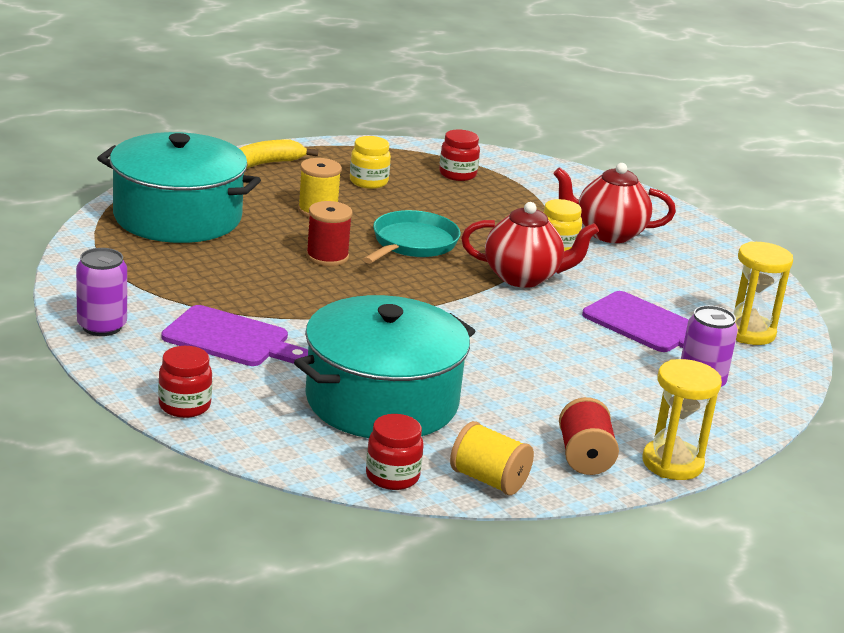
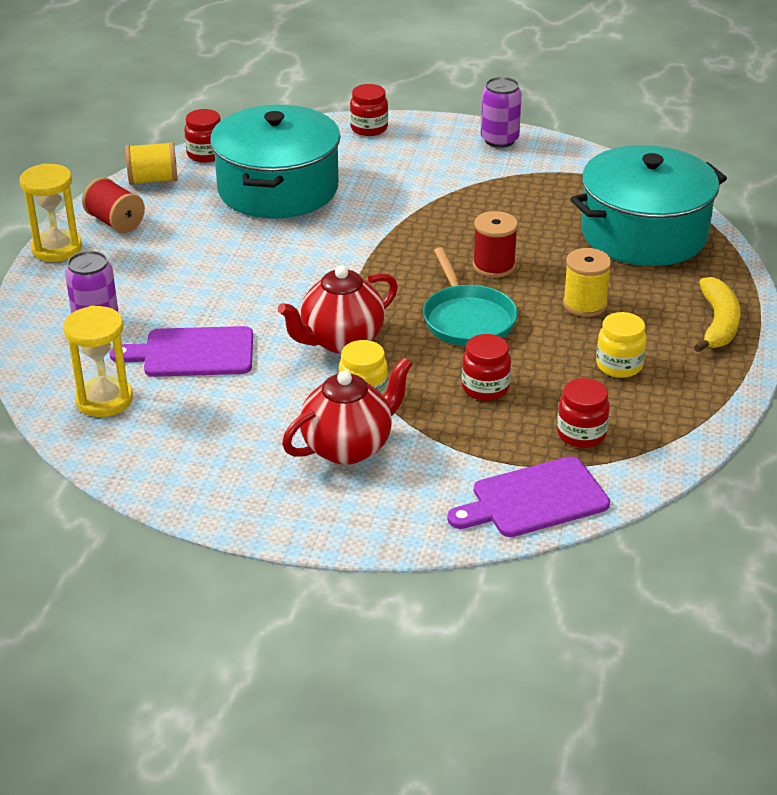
camera: 140 degrees right, 10 degrees up
purple cutting board [161,305,308,366] -> purple cutting board moved to [447,456,610,537]
none -> red jar [462,334,511,401]

